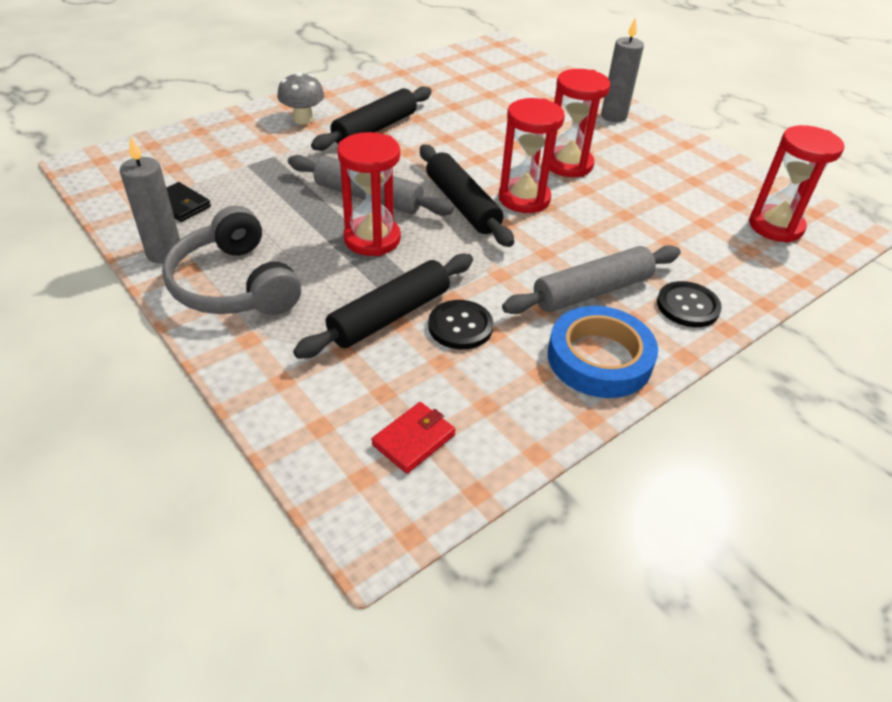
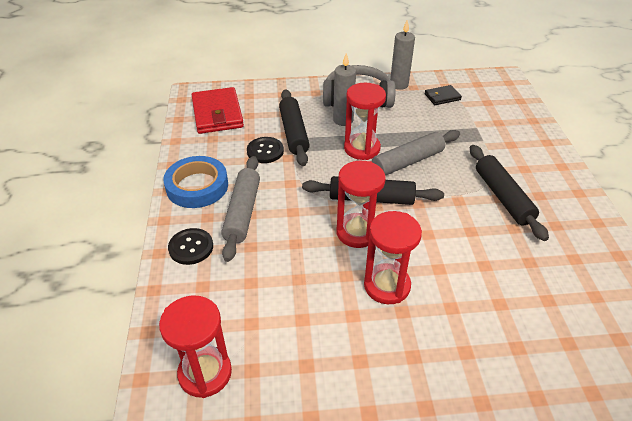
camera: 125 degrees right, 0 degrees up
grey mushroom [277,72,324,125] -> none
red wallet [372,402,456,474] -> red wallet [192,87,244,134], size x1.93
grey candle [601,17,644,122] -> grey candle moved to [333,53,356,126]

